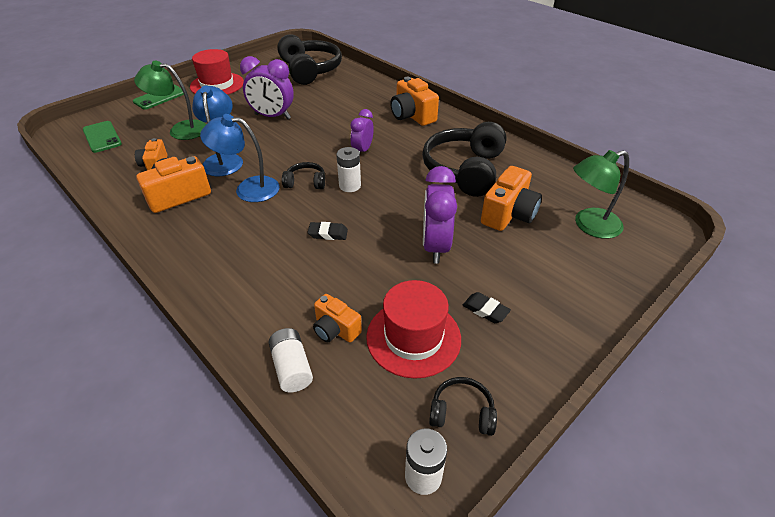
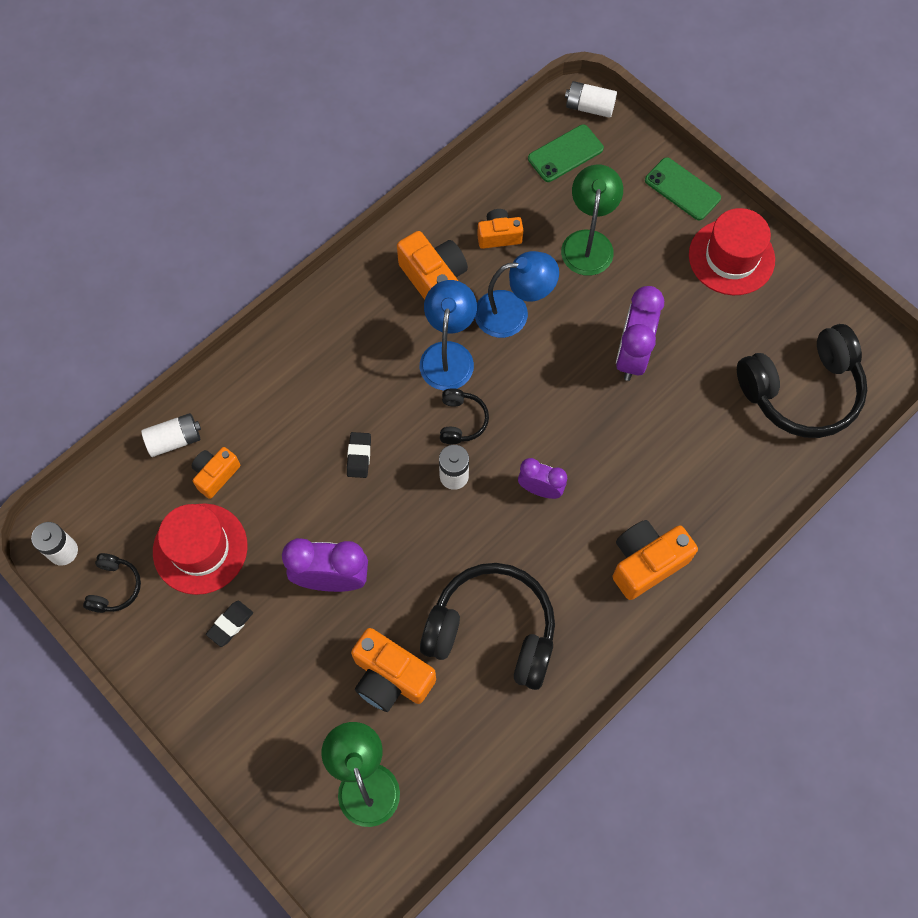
camera: 90 degrees right, 25 degrees up
none -> white battery [565,81,617,118]

